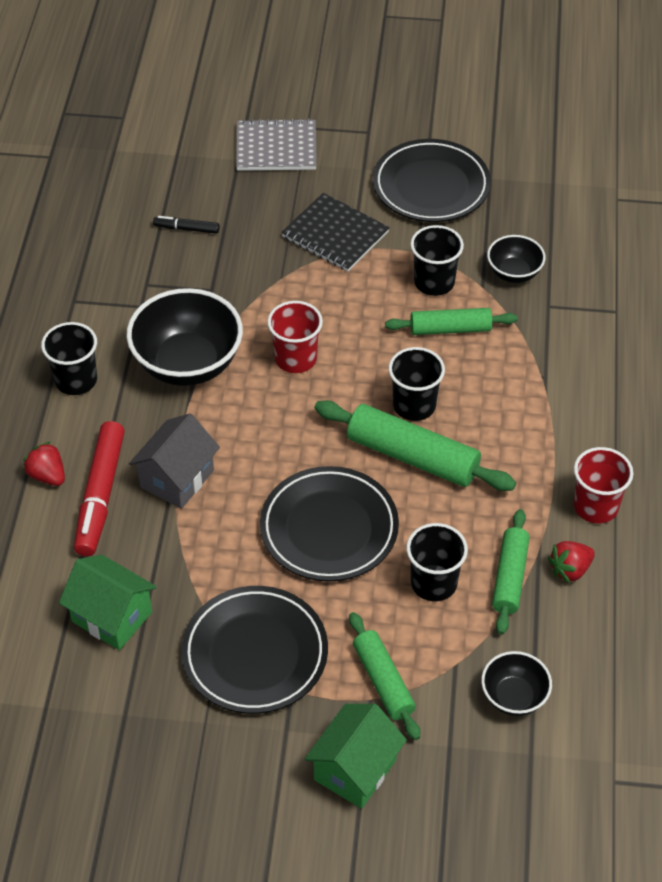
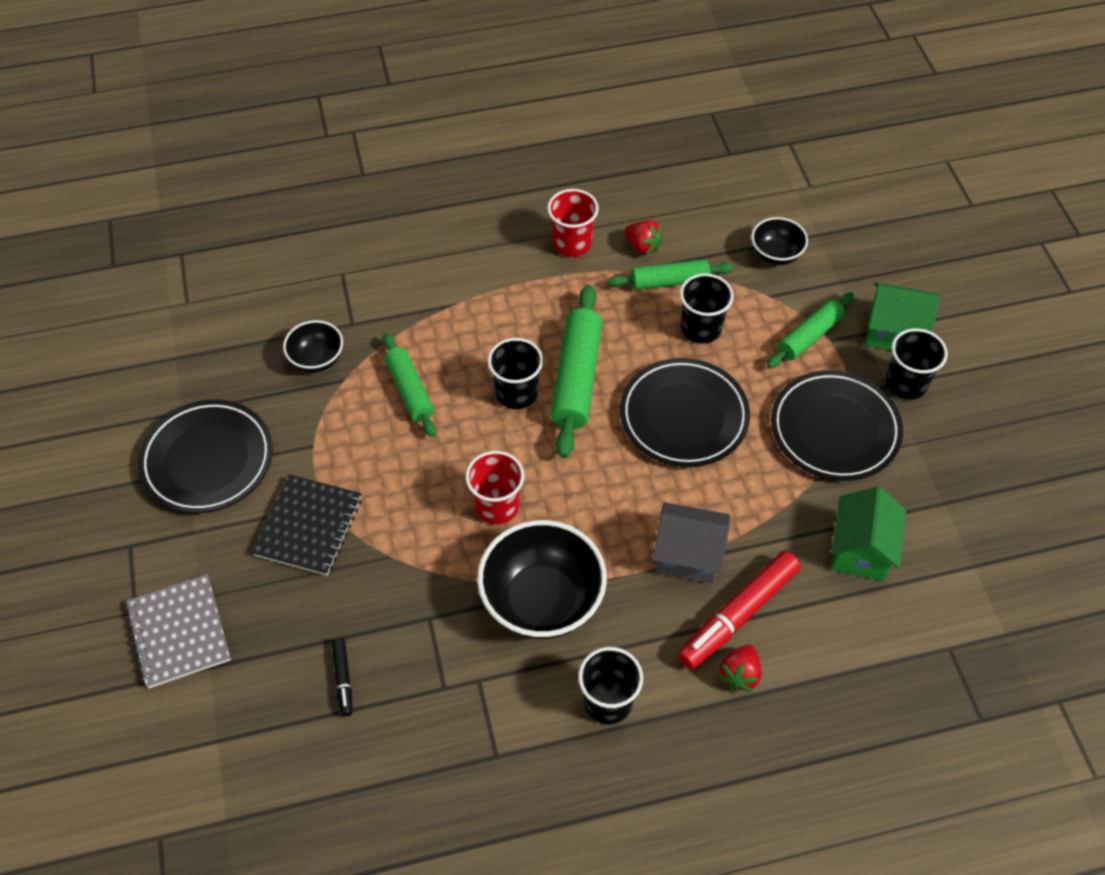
camera: 110 degrees left, 5 degrees up
red marker [74,421,125,556] -> red marker turned 150 degrees clockwise [678,551,801,669]
black cup [410,225,464,296] -> black cup moved to [886,328,948,400]

